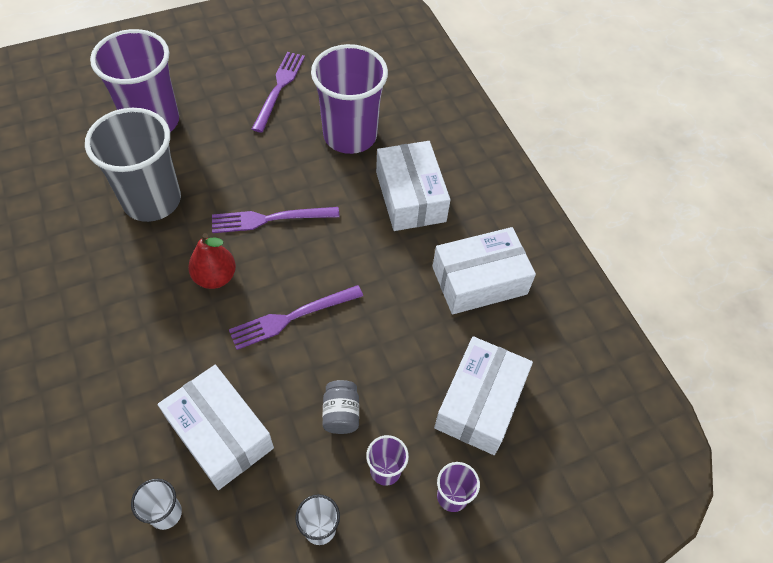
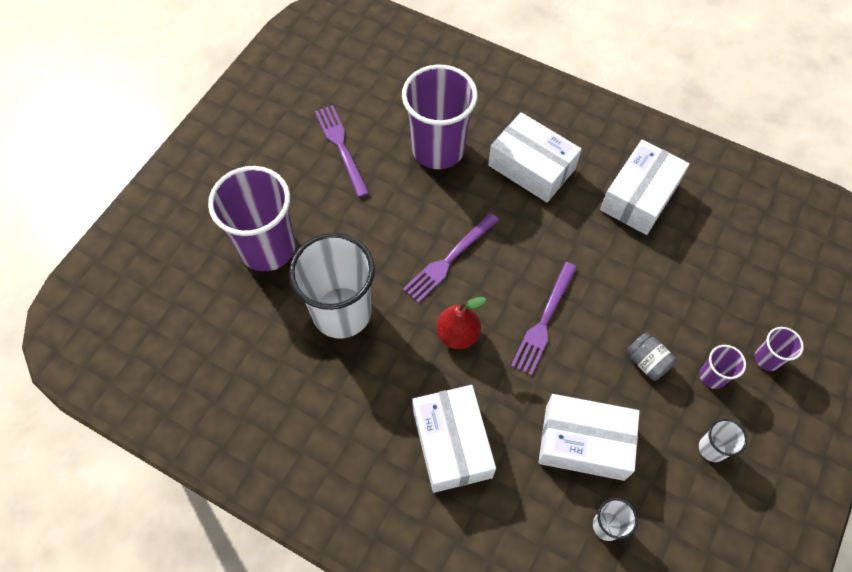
camera: 35 degrees left, 5 degrees up
grey cup [85,108,181,222] -> white cup [289,233,375,339]
white box [434,336,533,455] -> white box moved to [412,385,496,493]

